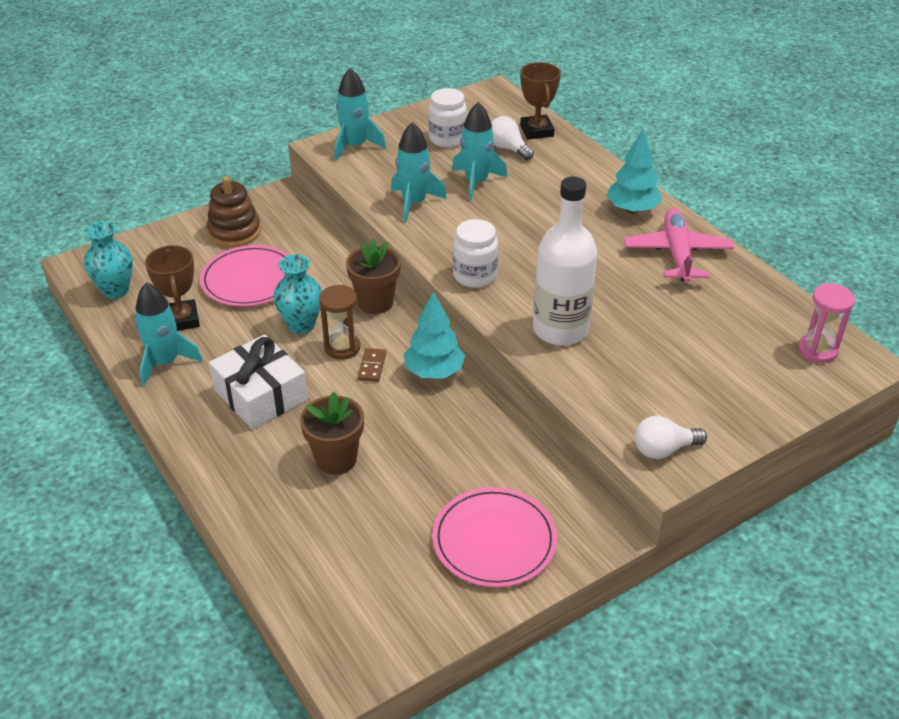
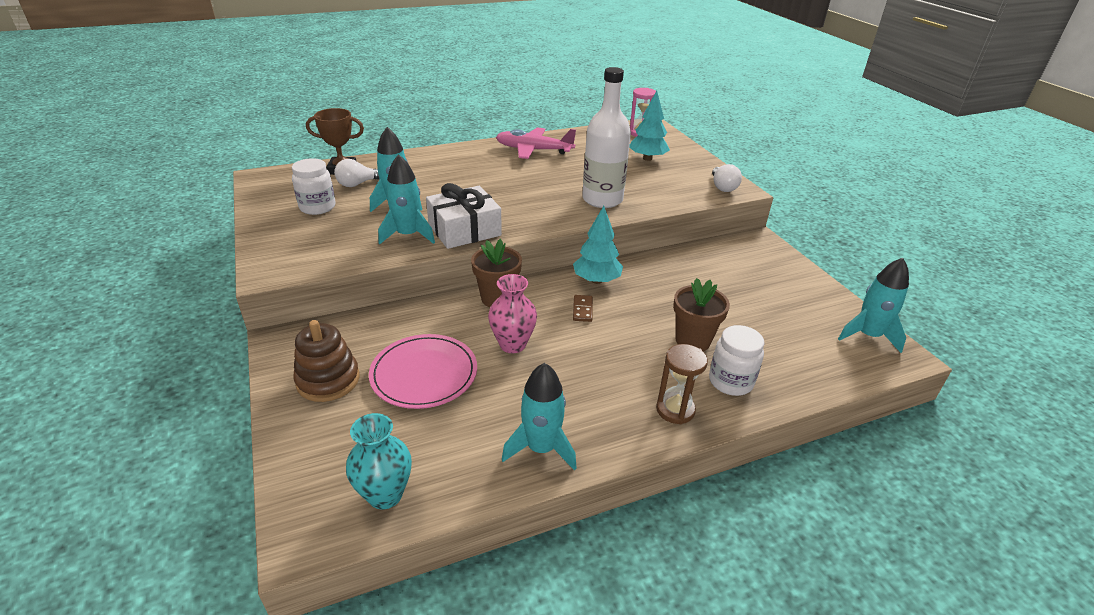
camera: 80 degrees left, 5 degrees down
brown trophy [145,245,200,331] -> none
white gift [209,335,308,429] -> white gift moved to [426,183,502,249]
turquoise vase [273,254,322,334] -> pink vase [488,274,537,353]
brown hourglass [319,285,360,360] -> brown hourglass moved to [656,344,708,424]
turquoise rocket [334,68,386,160] -> turquoise rocket moved to [838,258,909,353]
brown domino [358,348,386,382] -> brown domino turned 75 degrees clockwise [573,295,593,322]
pink plate [432,487,557,587] -> none
white jar [453,219,498,288] -> white jar moved to [709,325,765,396]
turquoise tree [607,128,662,213] -> turquoise tree moved to [629,91,670,161]

